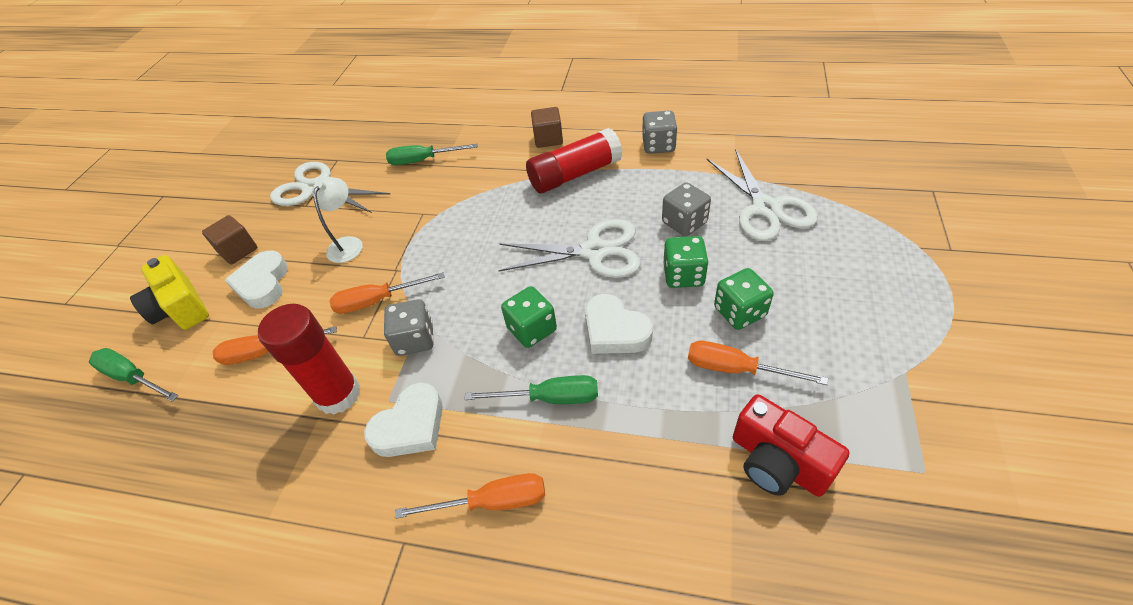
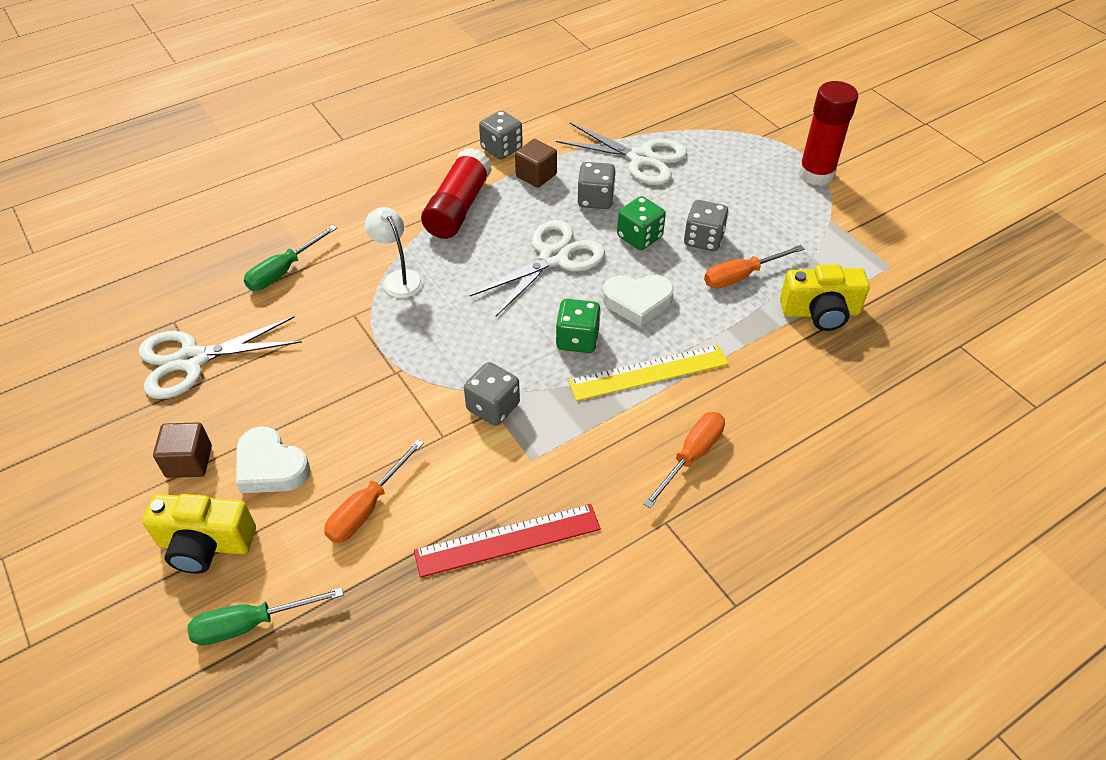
camera: 50 degrees left, 0 degrees up
red glue stick [258,304,361,415] -> red glue stick moved to [799,81,858,186]
white lamp [312,177,363,263] -> white lamp moved to [365,207,423,298]
orange screwdriver [329,272,445,314] -> none
white heart [364,383,443,457] -> none
green screwdriver [465,375,598,404] -> yellow ruler [568,344,729,401]
brown cube [531,107,563,148] -> brown cube moved to [515,139,557,188]
green dice [714,268,774,330] -> grey dice [684,200,728,251]
red camera [733,394,850,497] -> yellow camera [780,264,870,331]
none -> red ruler [414,504,601,578]

